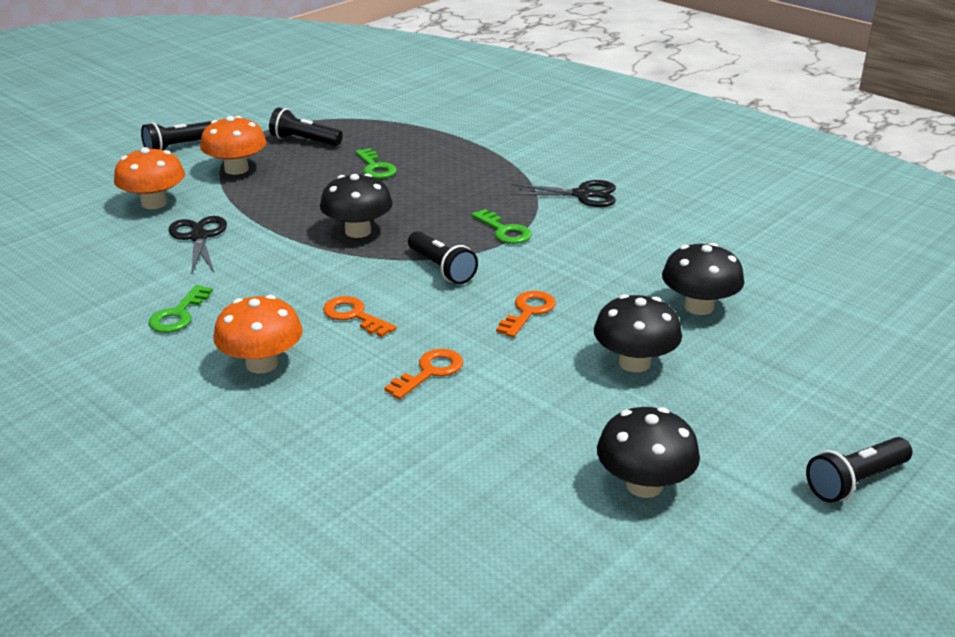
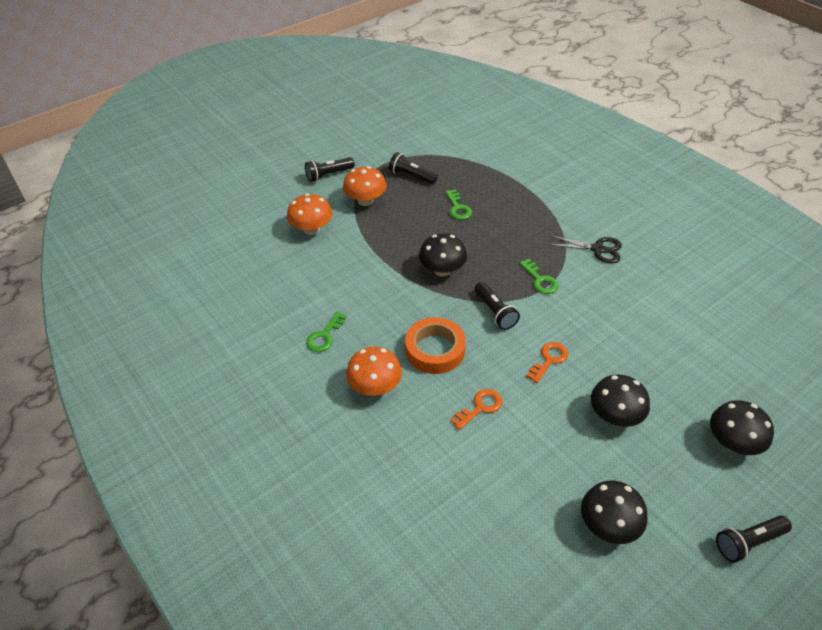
camera: 10 degrees right, 15 degrees up
black scissors [168,216,227,274] -> none
orange key [323,296,396,337] -> orange tape [405,317,466,374]
black mushroom [662,243,744,315] -> black mushroom moved to [710,400,774,455]

